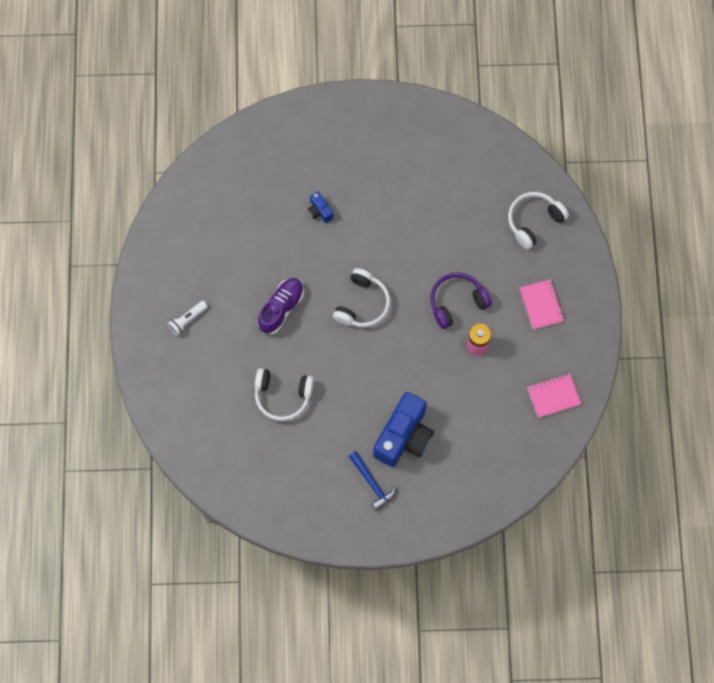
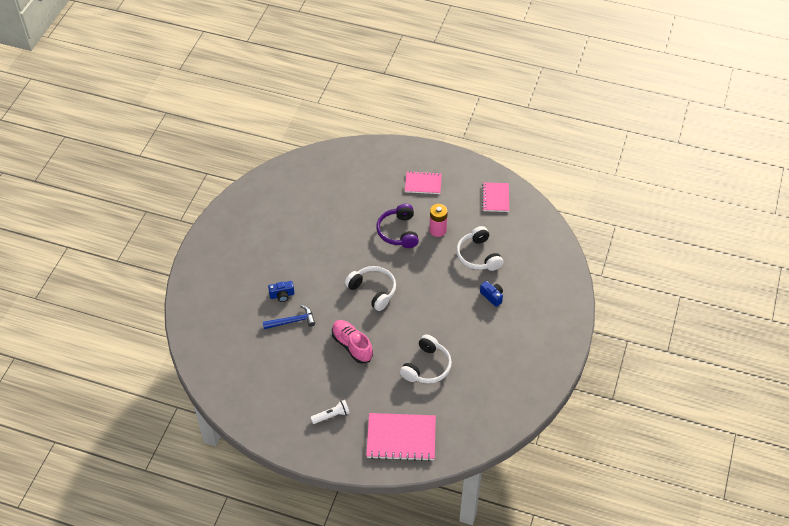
camera: 70 degrees left, 20 degrees down
white flashlight [167,301,208,336] -> white flashlight turned 90 degrees counterclockwise [310,400,350,424]
purple shoe [258,278,304,334] -> pink shoe [332,320,373,364]
blue hammer [349,451,396,511] -> blue hammer moved to [263,305,315,329]
blue camera [373,392,434,467] -> blue camera [480,281,503,307], size x0.44
white headphones [508,192,569,249] -> white headphones moved to [456,226,503,271]
none -> pink notebook [366,413,436,461]

